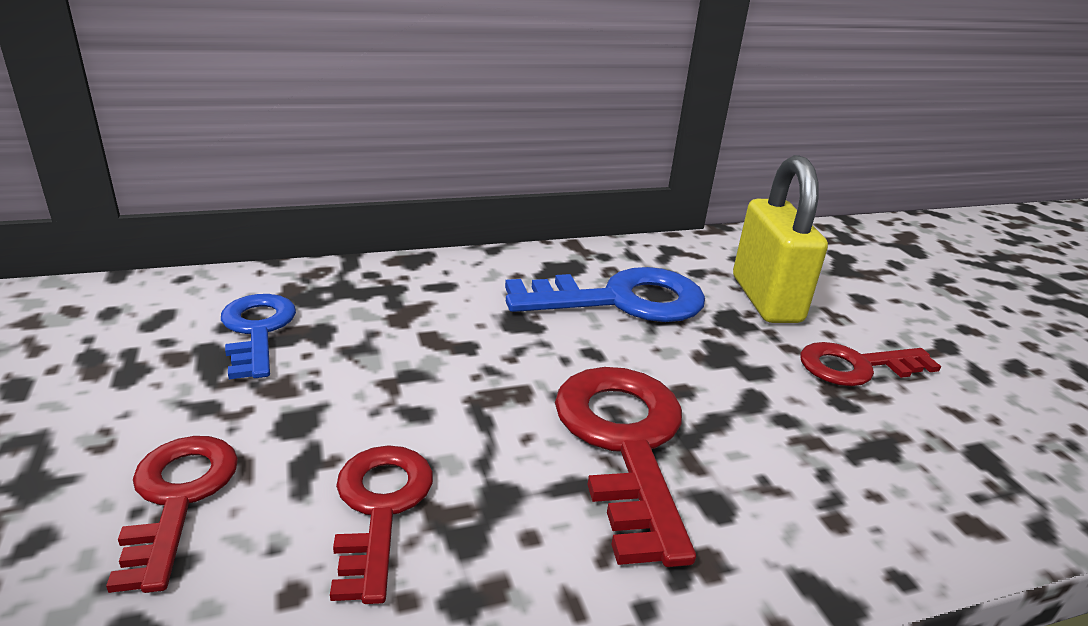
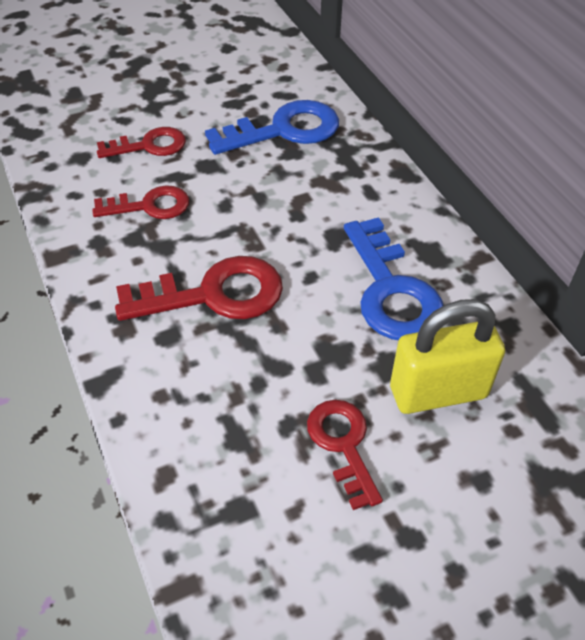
camera: 85 degrees right, 20 degrees up
blue key [221,294,296,379] -> blue key [205,100,339,155], size x1.57

